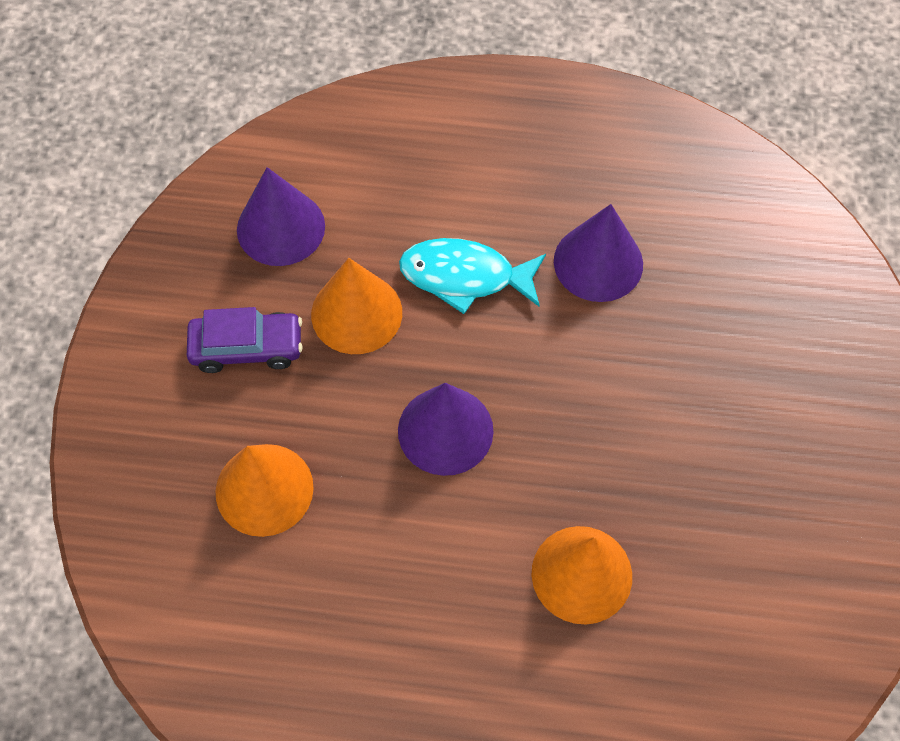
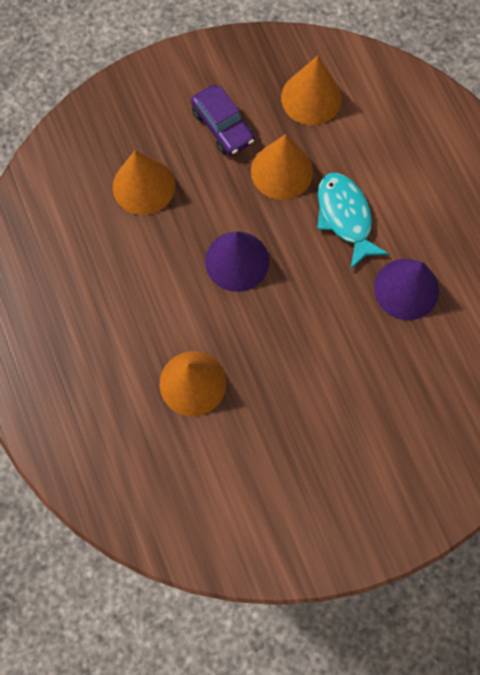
camera: 60 degrees right, 10 degrees up
purple cone [237,167,325,266] -> orange cone [281,56,342,125]

